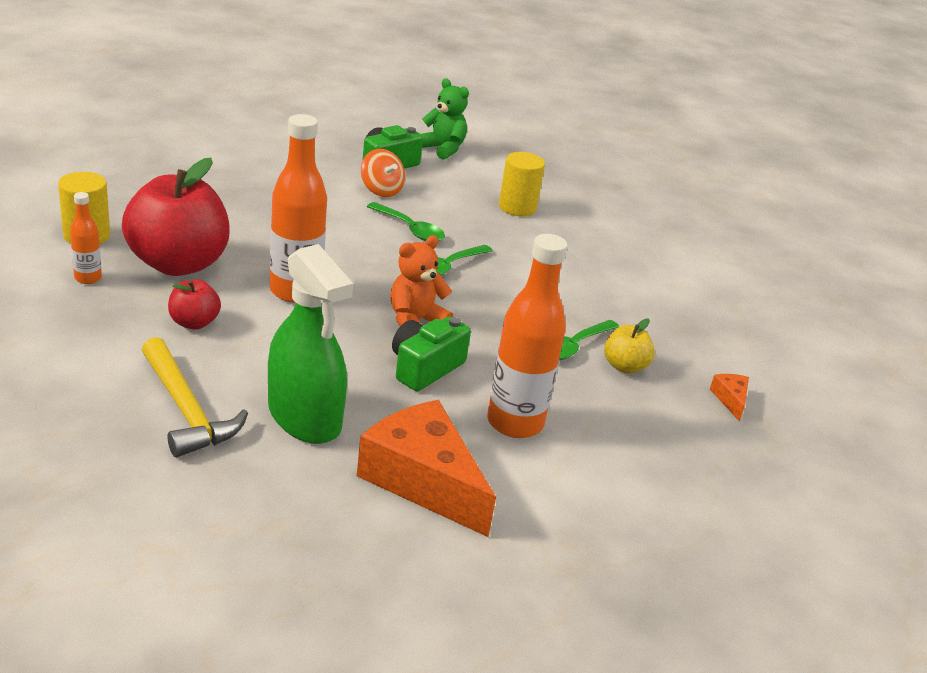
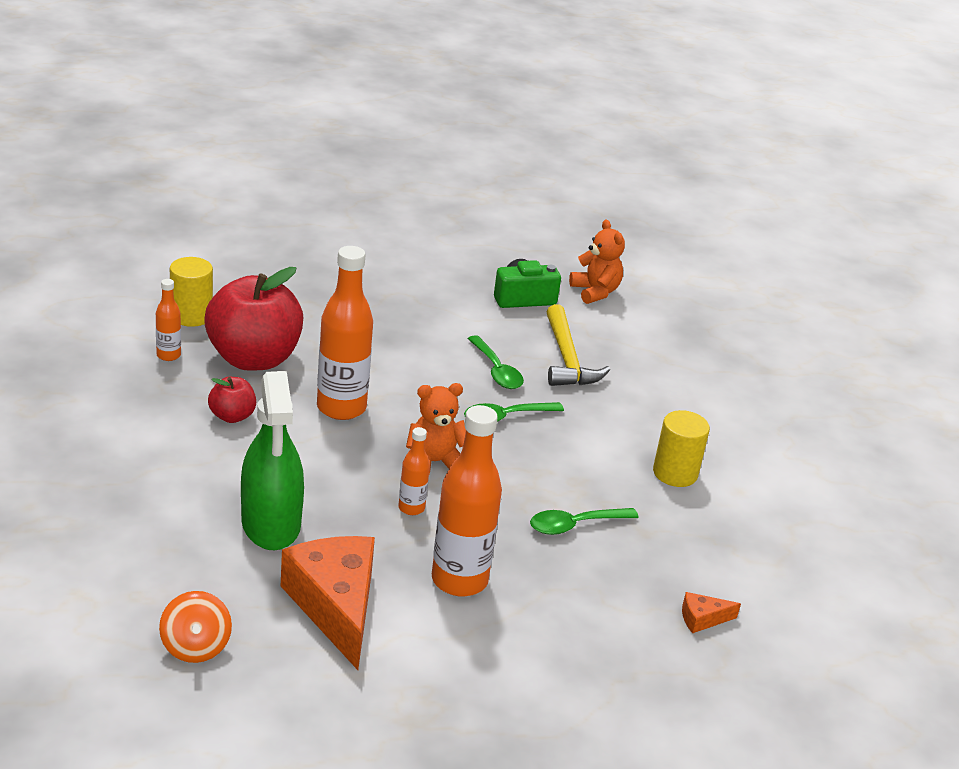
camera: 25 degrees right, 0 degrees up
yellow hammer [142,337,248,457] -> yellow hammer moved to [547,304,610,386]
orange spinning top [361,149,405,197] -> orange spinning top moved to [159,591,232,663]
green camera [392,316,471,391] -> orange bottle [399,427,430,515]
green teddy bear [421,78,469,160] -> orange teddy bear [569,220,625,304]
yellow cylinder [499,152,545,217] -> yellow cylinder moved to [653,410,710,487]
yellow apple [604,319,655,374] -> none
orange cheese [710,374,749,422] -> orange cheese turned 120 degrees counterclockwise [682,592,741,633]

